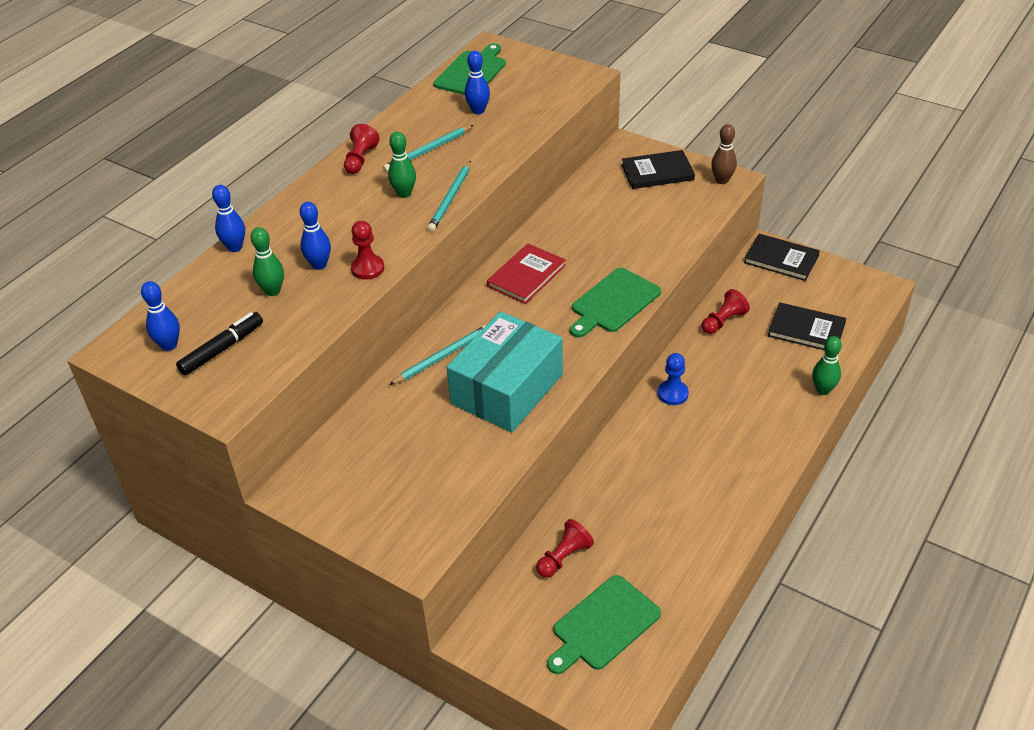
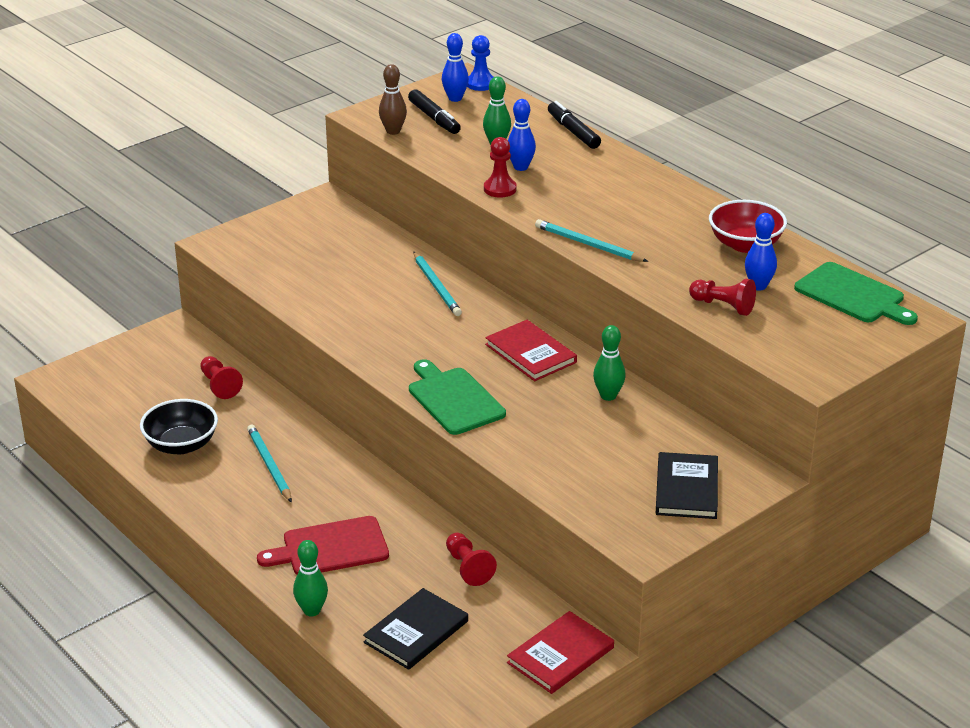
camera: 105 degrees right, 10 degrees down
blue bowling pin [212,185,245,252] -> black marker [548,101,601,149]
red pawn [344,124,380,174] -> red pawn moved to [689,279,756,316]
turquoise pencil [383,125,473,172] -> turquoise pencil moved to [247,425,292,502]
green bowling pin [388,132,416,198] -> green bowling pin moved to [593,325,626,401]
turquoise box [447,311,563,432] -> none
green cutting board [547,575,661,674] -> none
blue pawn [657,353,689,405] -> blue pawn moved to [467,35,493,91]
brown bowling pin [711,124,737,184] -> brown bowling pin moved to [379,64,407,135]
black book [744,234,820,281] -> red book [507,611,614,694]
none -> black bowl [140,399,218,454]
none -> red cutting board [257,516,389,575]
none -> red bowl [709,200,787,253]

